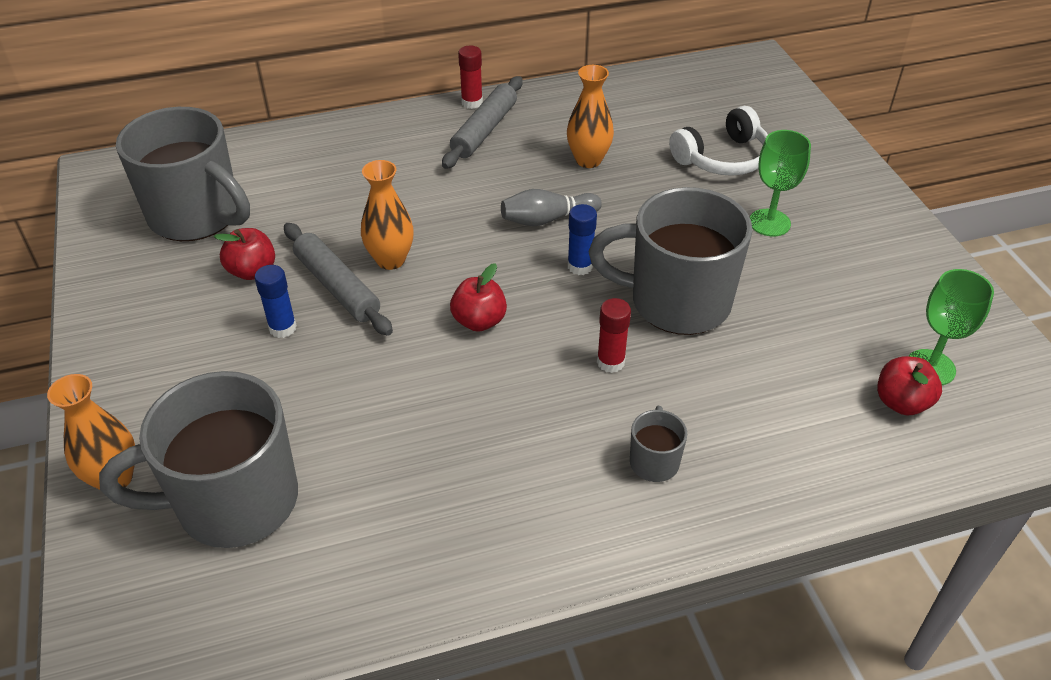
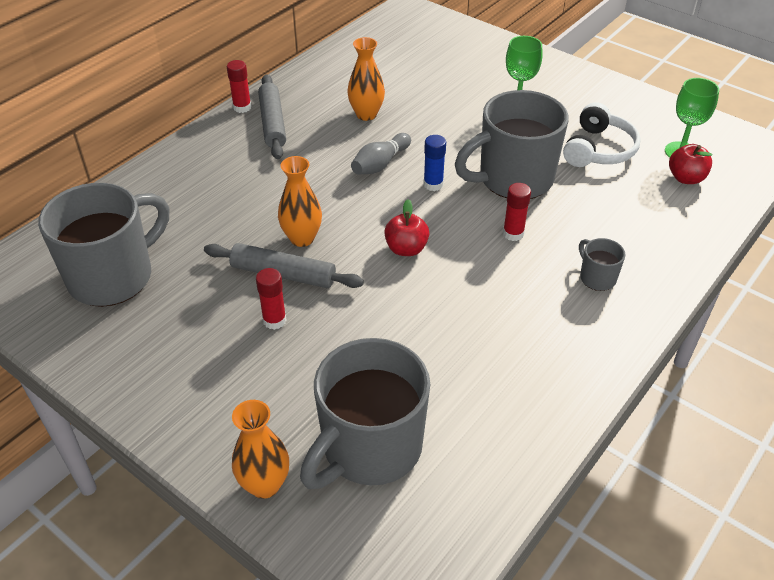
camera: 35 degrees left, 0 degrees up
grey mug [116,107,250,241] -> grey mug turned 45 degrees counterclockwise [38,183,169,307]
red apple [214,228,275,280] -> none
blue glue stick [255,265,297,338] -> red glue stick [256,268,287,330]
white headphones [669,106,768,176] -> white headphones moved to [563,102,641,167]

